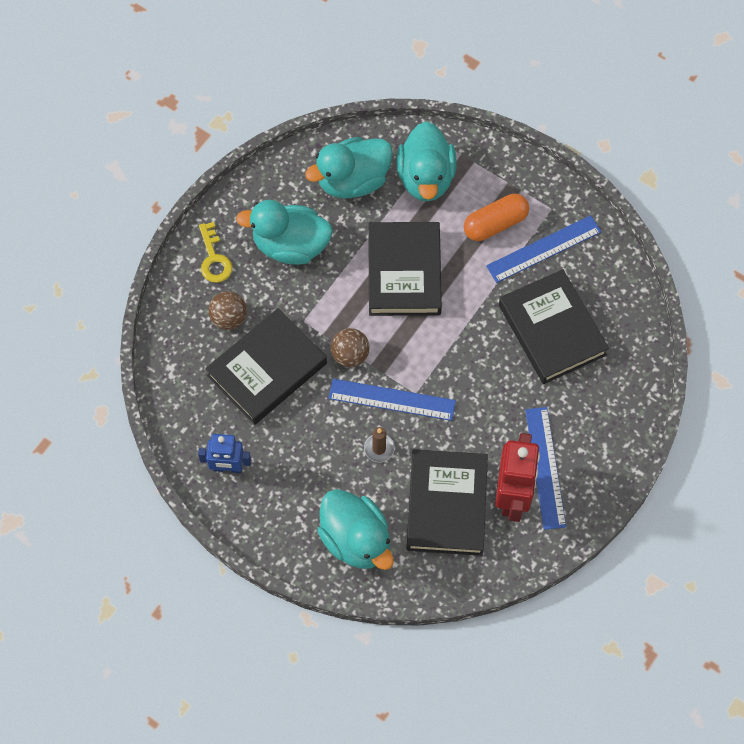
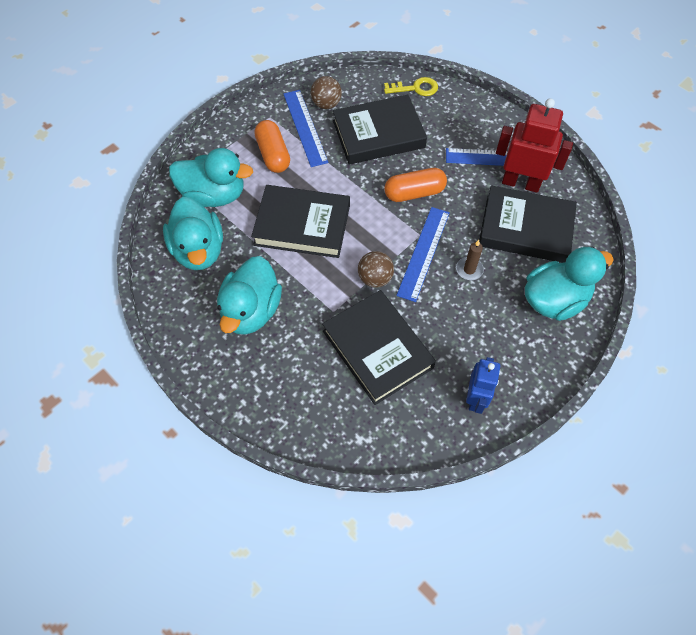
camera: 80 degrees left, 5 degrees down
yellow key [199,222,232,283] -> yellow key moved to [384,77,438,96]
brown ball [208,291,247,330] -> brown ball moved to [310,76,342,109]
none -> orange capsule [384,168,447,202]

